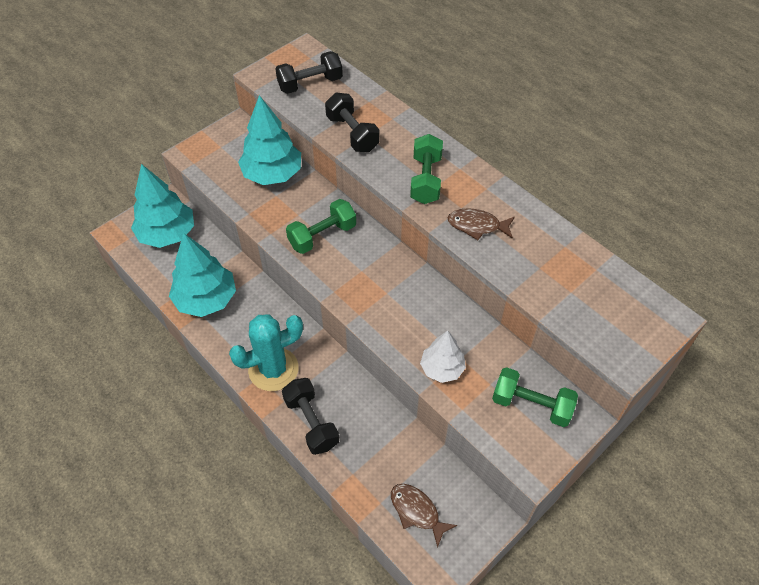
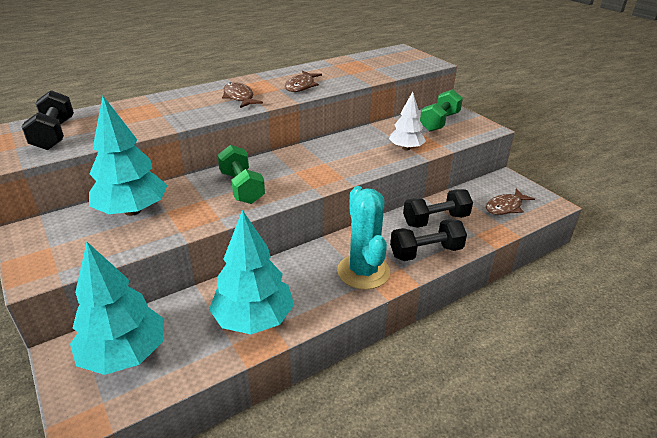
camera: 80 degrees left, 20 degrees down
black dumbbell [325,93,379,152] -> black dumbbell moved to [403,189,473,228]
green dumbbell [410,134,443,204] -> brown fish [222,82,263,108]

